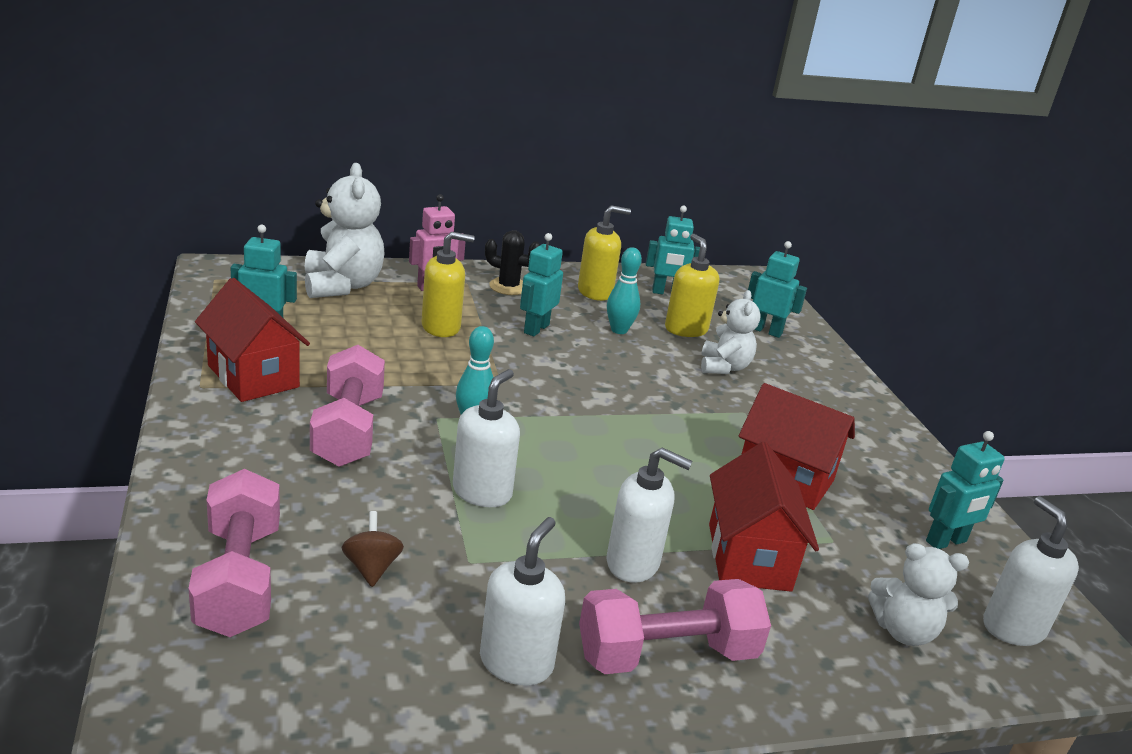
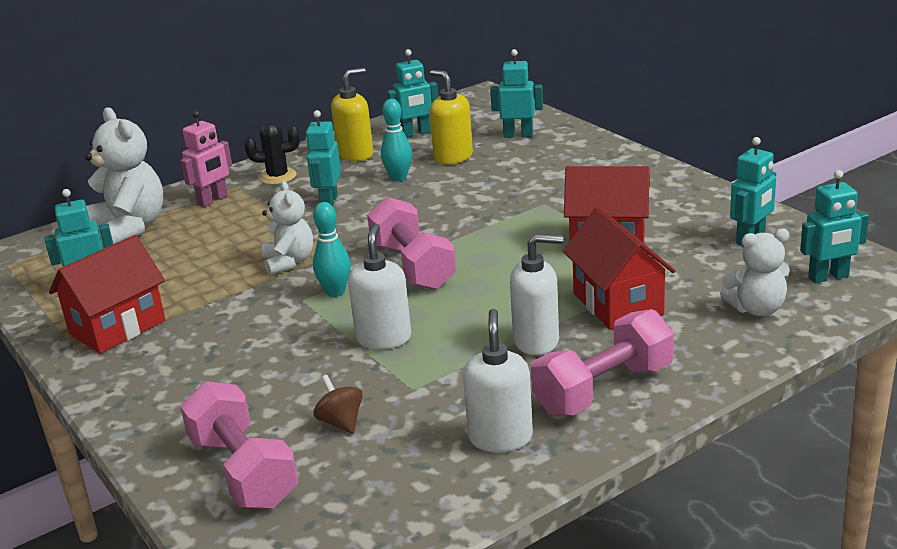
camera: 15 degrees left, 0 degrees up
red house [195,278,310,402] -> red house turned 75 degrees counterclockwise [49,235,166,354]
pink dumbbell [310,345,385,467] -> pink dumbbell moved to [367,197,456,290]
yellow soap dispenser [422,232,475,337] -> none
white teddy bear [701,290,761,374] -> white teddy bear moved to [262,181,313,276]
white soap dispenser [983,496,1079,646] -> turquoise robot [800,170,869,283]

